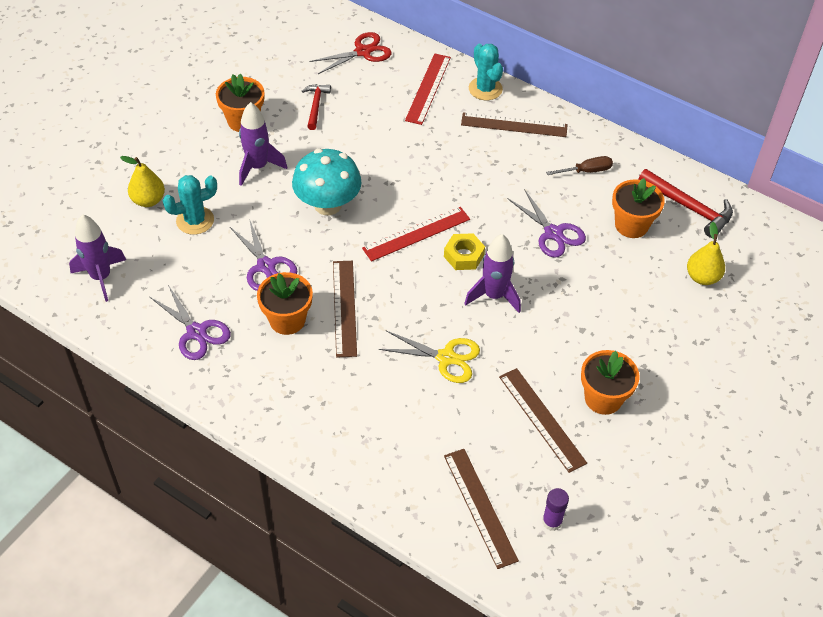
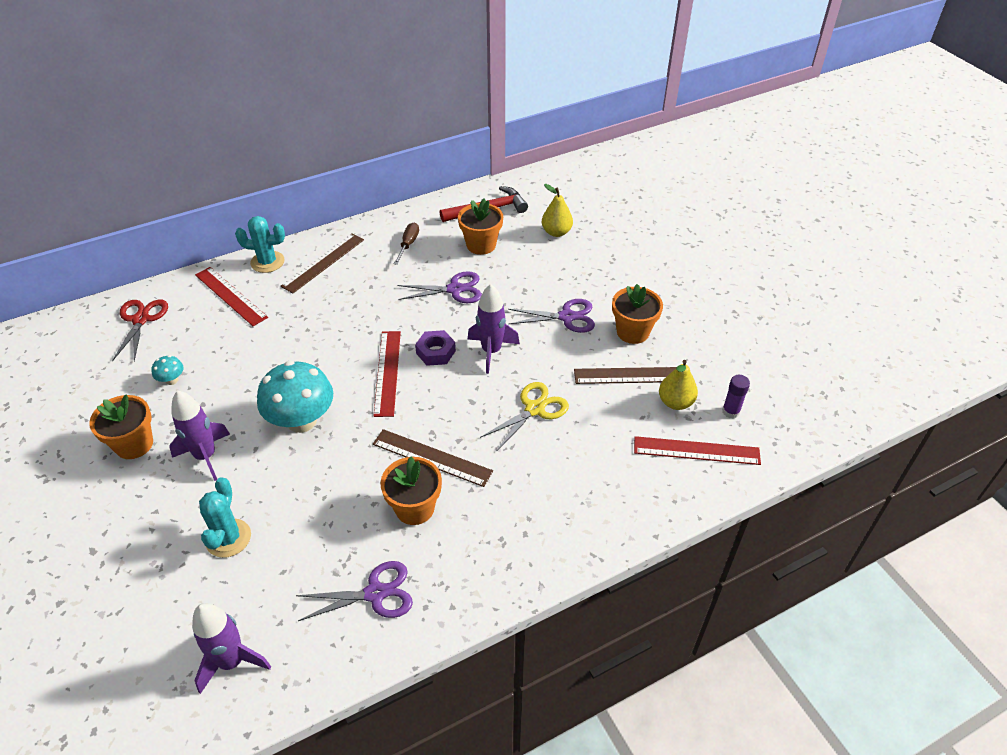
camera: 60 degrees left, 5 degrees down
yellow pear [120,156,165,207] -> yellow pear moved to [659,360,698,410]
purple scissors [230,219,298,291] -> purple scissors moved to [508,299,595,333]
red hammer [302,84,331,130] -> turquoise mushroom [151,355,184,385]
yellow nut [444,233,485,270] -> purple nut [415,330,456,366]
brown ruler [444,449,519,569] -> red ruler [634,436,761,465]

